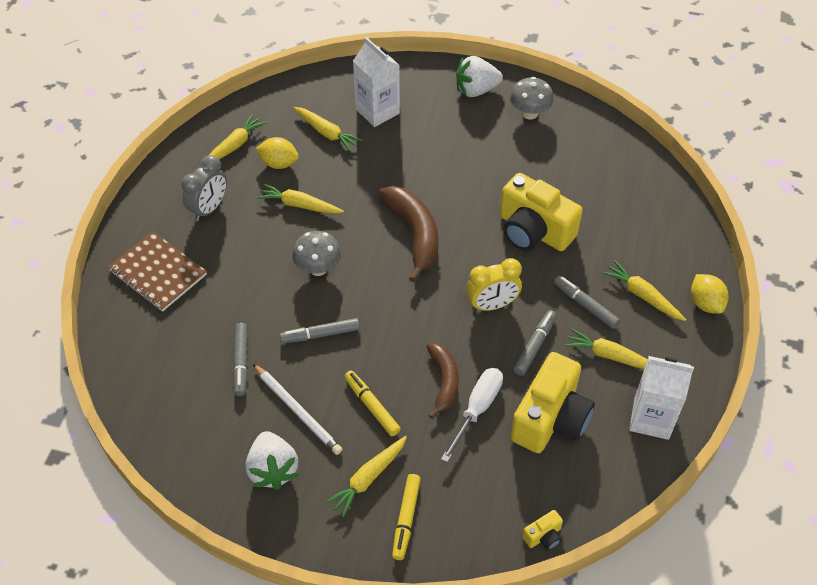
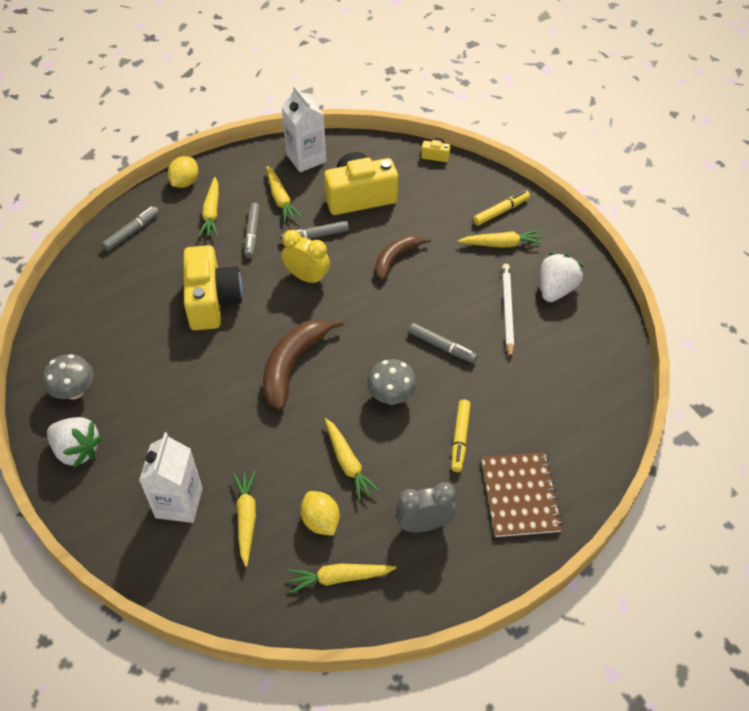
camera: 135 degrees left, 0 degrees up
grey marker [233,323,248,396] -> grey marker moved to [102,206,159,251]
yellow marker [344,371,401,436] -> yellow marker moved to [451,400,471,472]
white screwdriver [441,368,503,462] -> none

